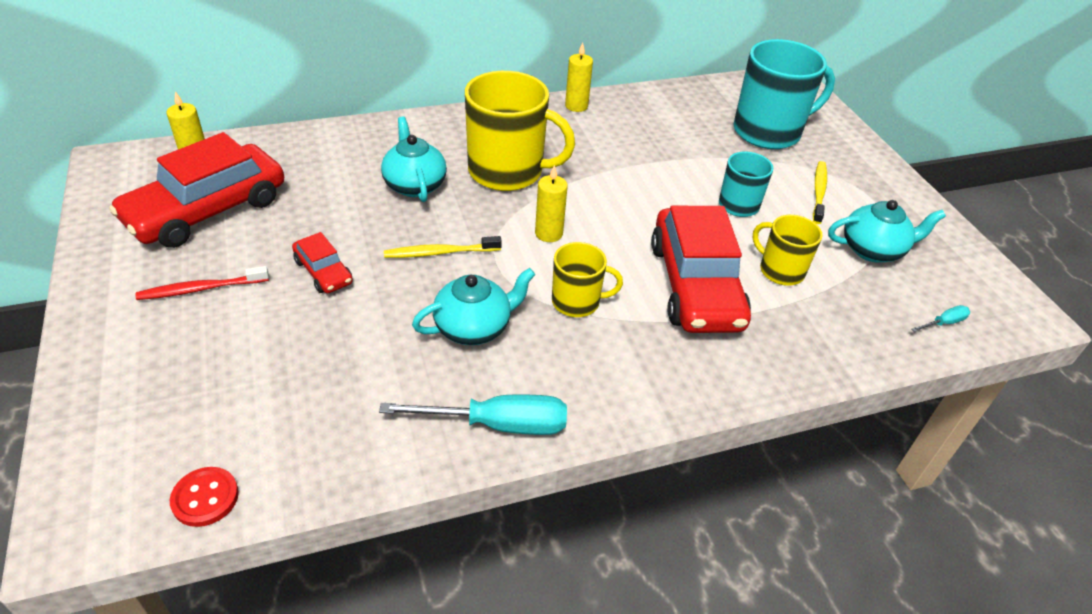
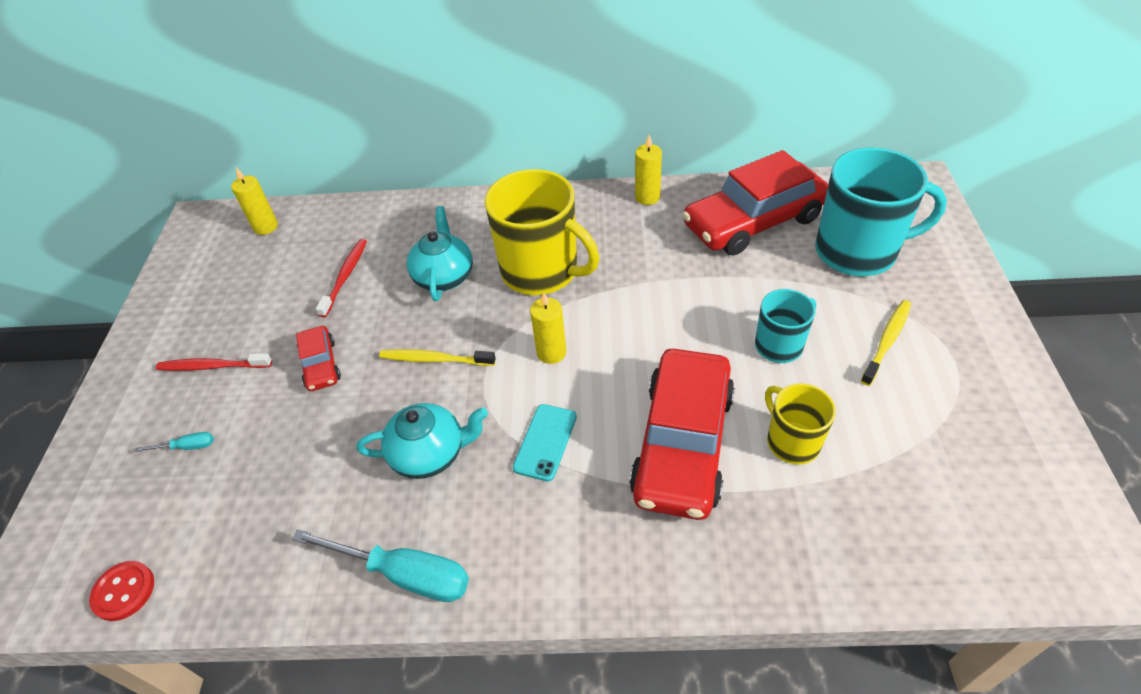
camera: 25 degrees right, 5 degrees up
red car [109,132,284,248] -> red car moved to [682,150,828,256]
yellow mug [552,242,623,317] -> turquoise phone [513,404,577,482]
turquoise teapot [828,200,946,263] -> none
turquoise screwdriver [912,305,970,332] -> turquoise screwdriver moved to [134,432,214,452]
none -> red toothbrush [316,239,367,318]

